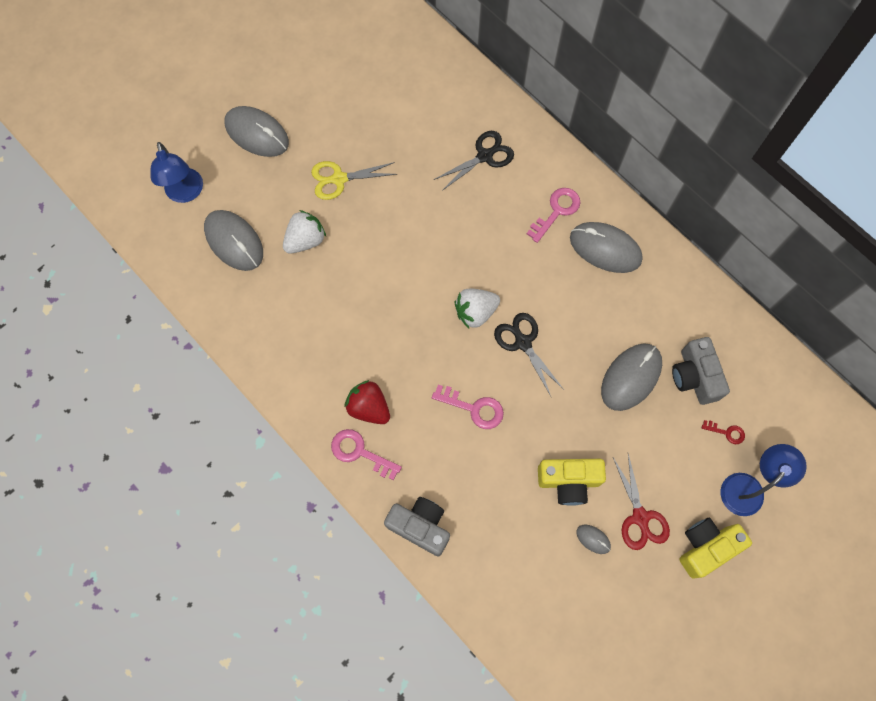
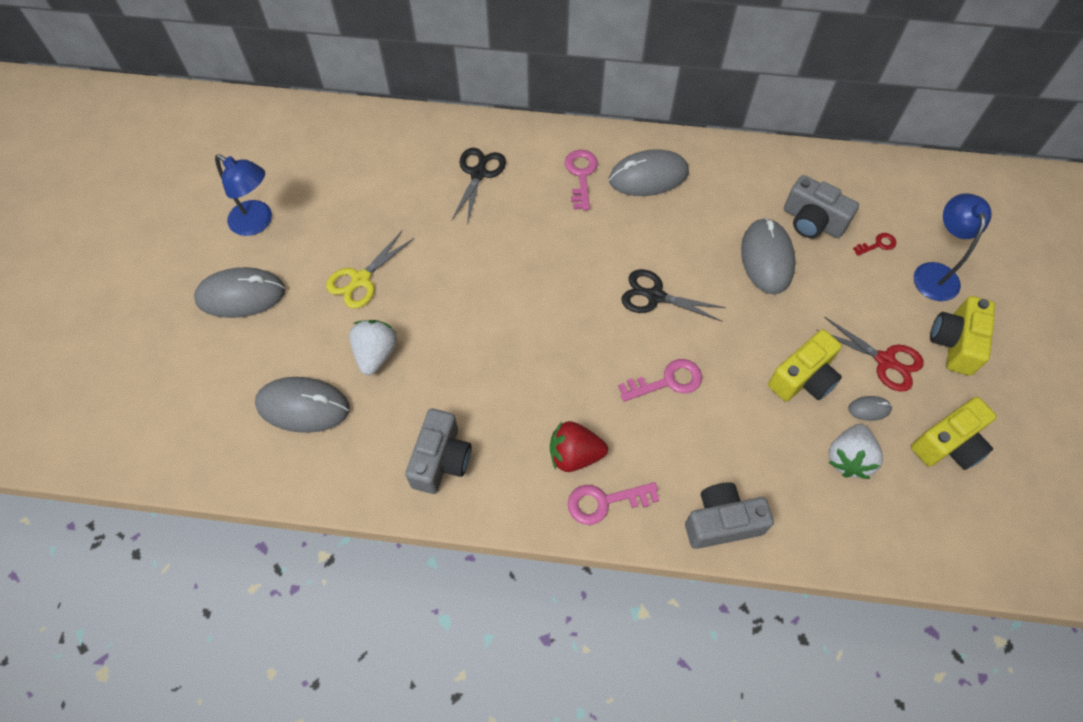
camera: 40 degrees left, 10 degrees down
blue lamp [151,142,203,203] -> blue lamp moved to [215,154,272,236]
white strawberry [454,289,500,328] -> white strawberry moved to [828,424,883,479]
none -> grey camera [405,408,472,494]
none -> yellow camera [911,397,997,470]

